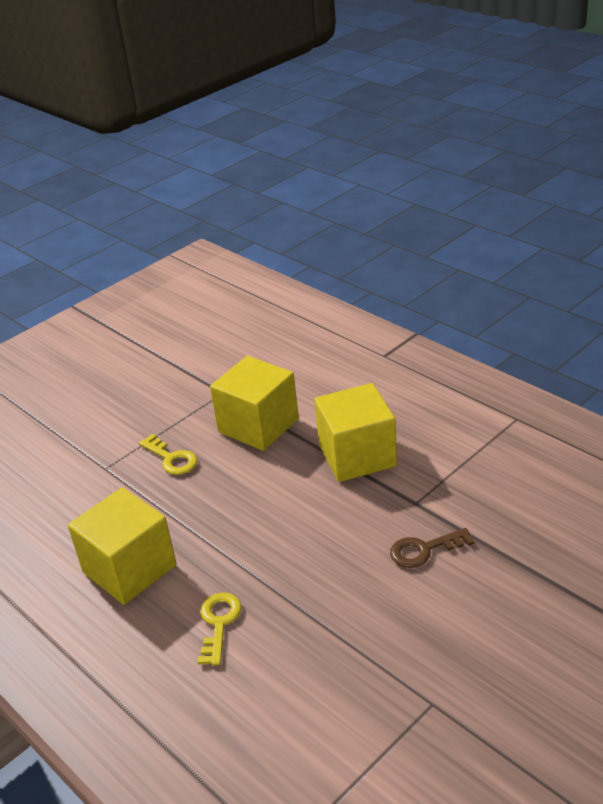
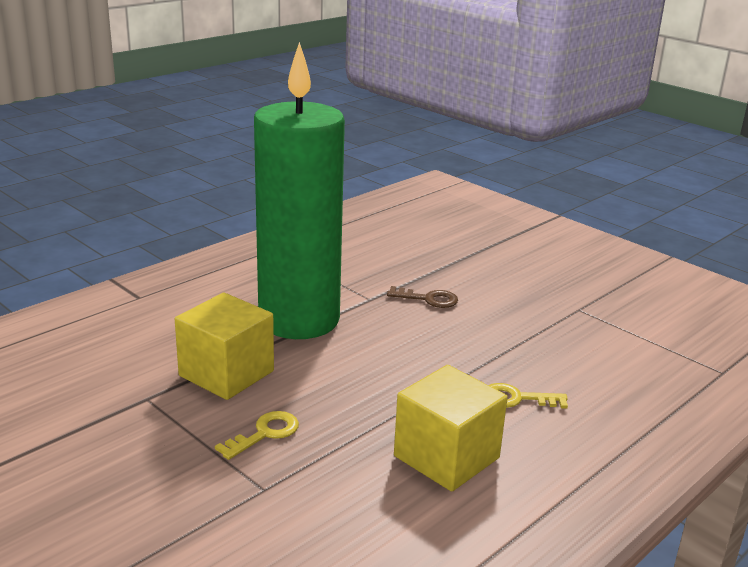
camera: 95 degrees left, 10 degrees down
yellow cube [314,383,397,482] -> green candle [254,42,345,339]
brown key [390,528,474,568] -> brown key turned 60 degrees counterclockwise [387,286,458,308]

